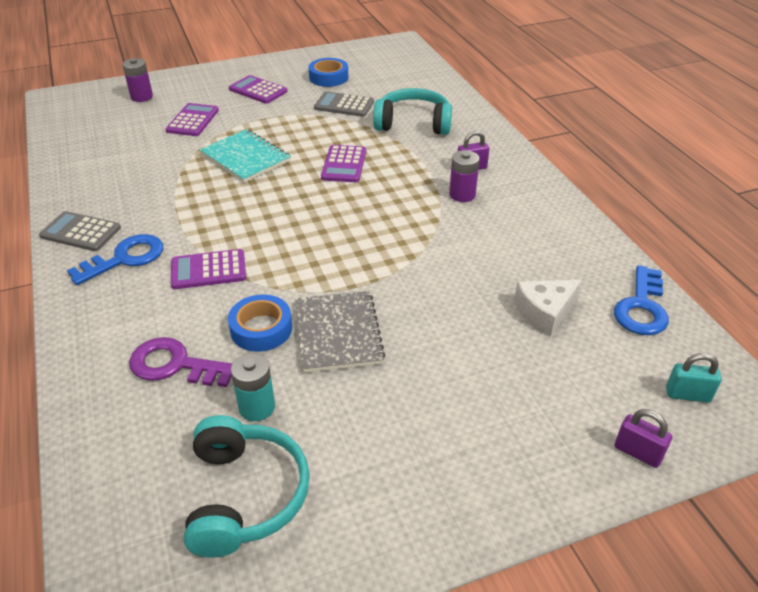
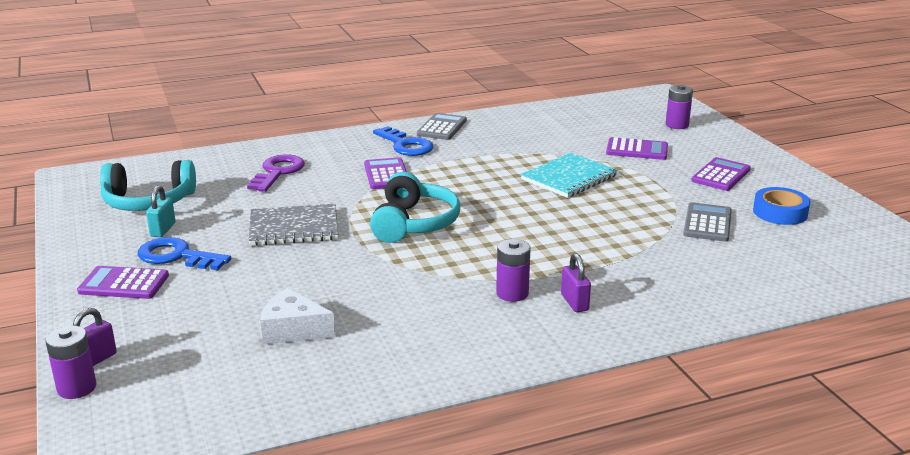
camera: 90 degrees right, 15 degrees down
blue tape [228,294,292,352] -> none
turquoise battery [231,353,275,421] -> none
purple calculator [321,145,366,183] -> purple calculator moved to [77,266,169,299]
turquoise headphones [373,88,452,135] -> turquoise headphones moved to [370,172,460,243]
white cheese [514,280,582,337] -> white cheese turned 45 degrees counterclockwise [260,288,335,345]
blue key [614,265,669,335] -> blue key moved to [138,237,231,270]
turquoise padlock [666,353,722,403] -> turquoise padlock moved to [146,185,175,237]
none -> purple battery [45,325,96,399]

